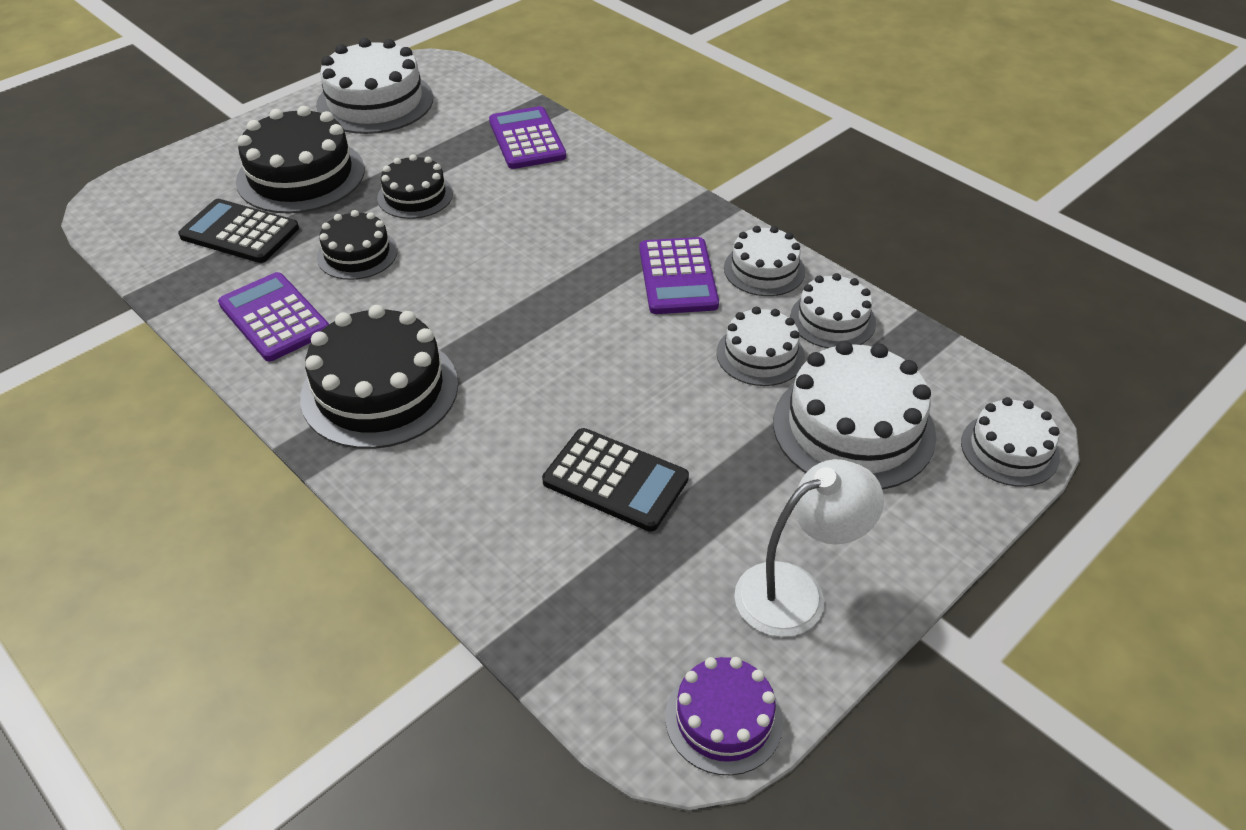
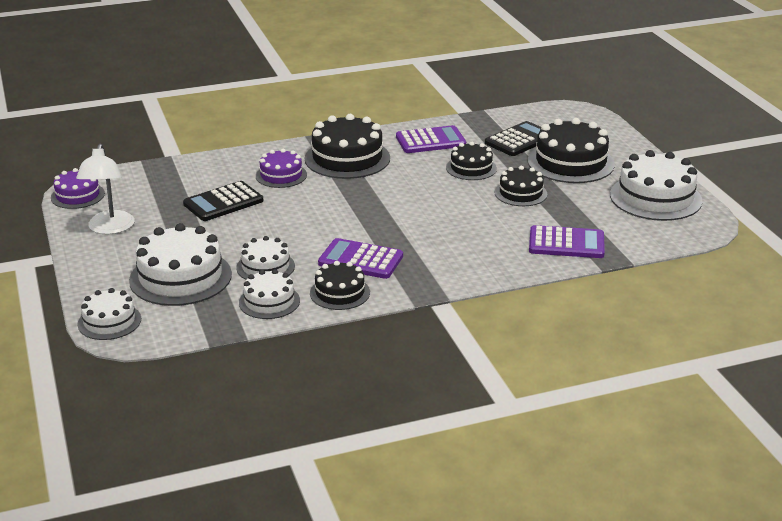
camera: 115 degrees right, 15 degrees down
white cake [724,226,805,296] -> black cake [310,261,370,310]
none -> purple cake [256,149,307,188]

